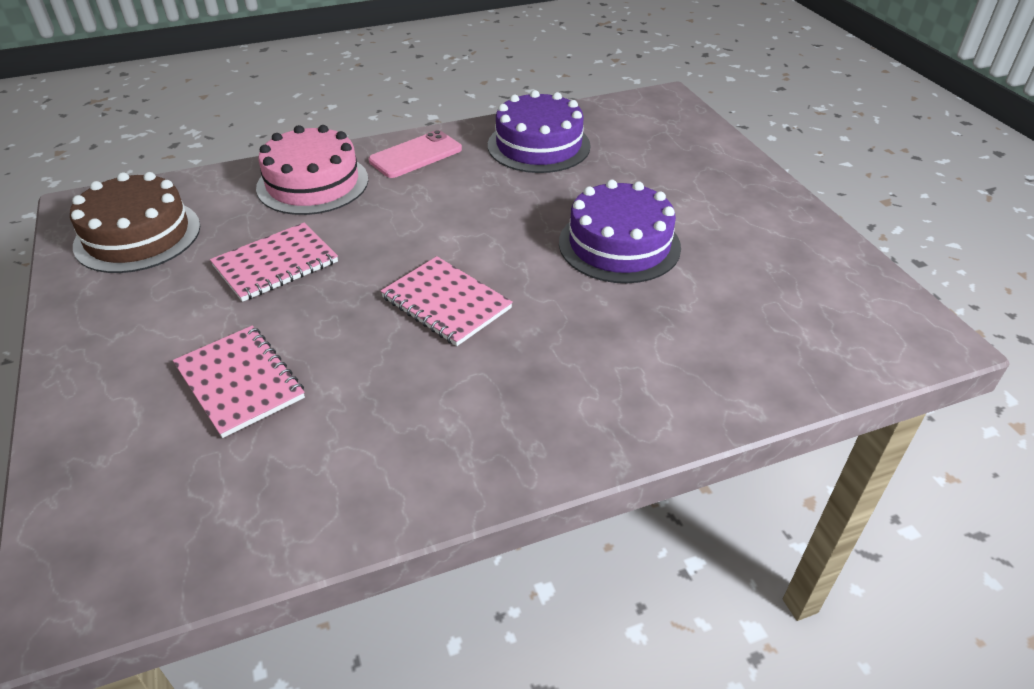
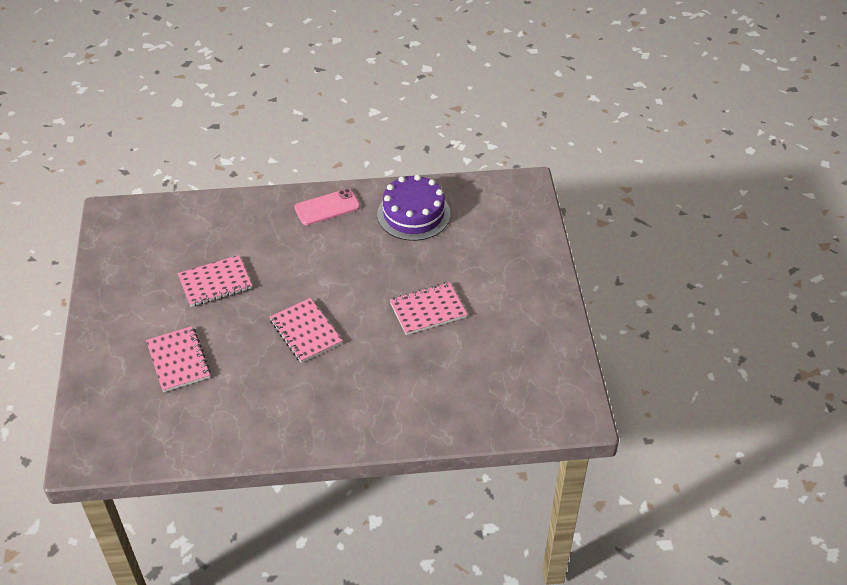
camera: 15 degrees right, 5 degrees up
brown cake [70,172,200,273] -> none
pink cake [256,125,368,215] -> none
purple cake [559,180,681,283] -> pink notebook [390,282,467,335]

